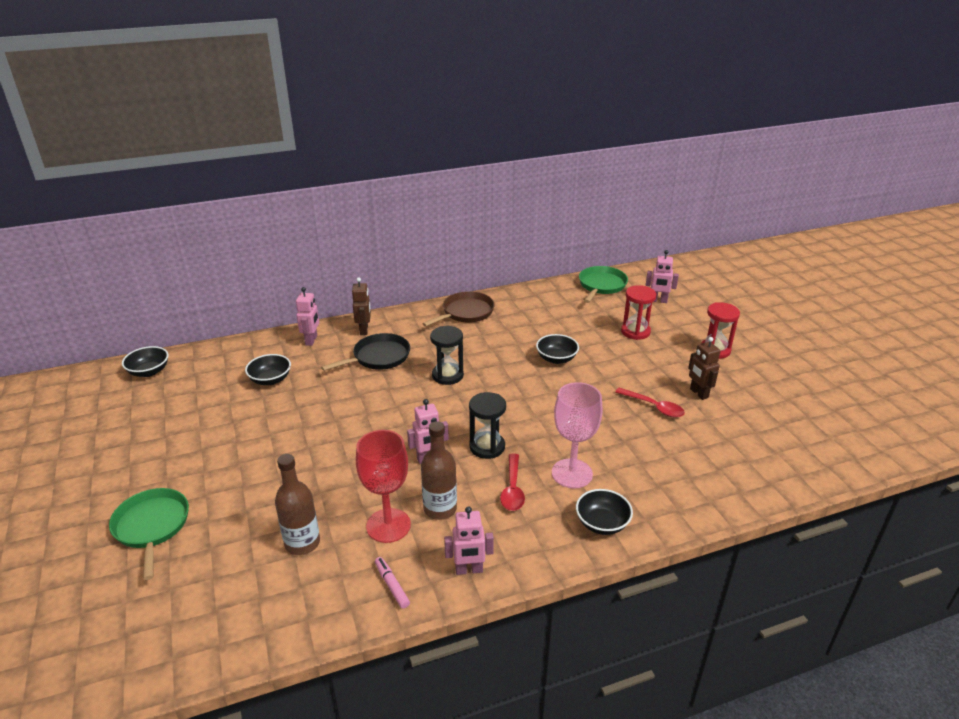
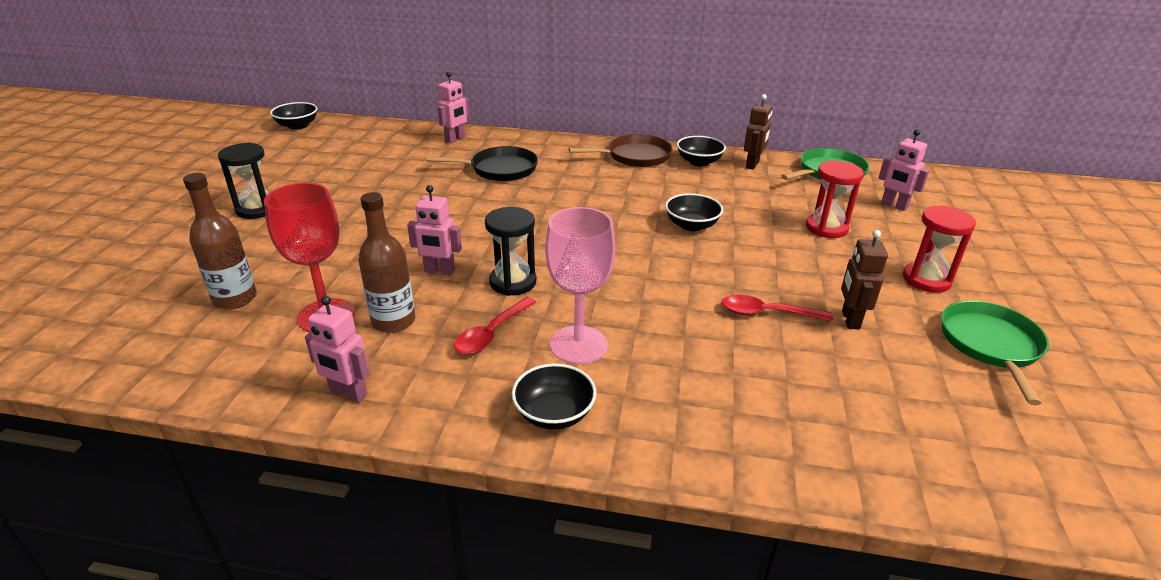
camera: 30 degrees right, 0 degrees up
green pan [109,488,189,580] -> green pan moved to [941,301,1049,405]
black bowl [245,354,291,385] -> black bowl moved to [677,136,726,166]
brown robot [352,277,371,335] -> brown robot moved to [744,94,772,170]
pink marker [375,557,410,609] -> none
black hourglass [430,326,464,385] -> black hourglass moved to [218,143,269,219]
red spoon [615,388,685,417] -> red spoon turned 120 degrees clockwise [722,295,833,321]

